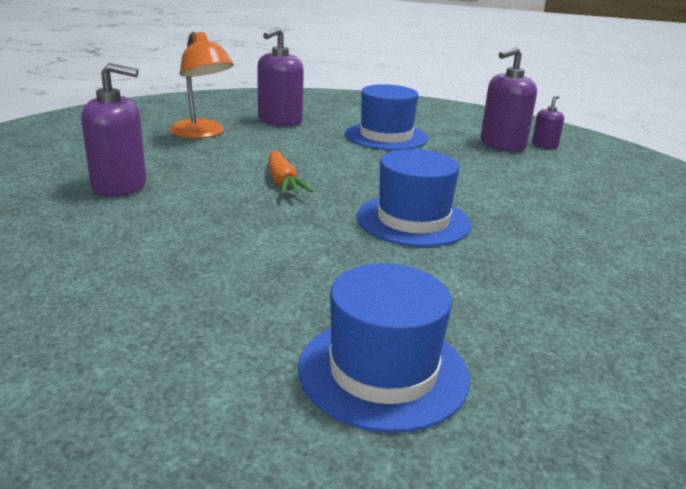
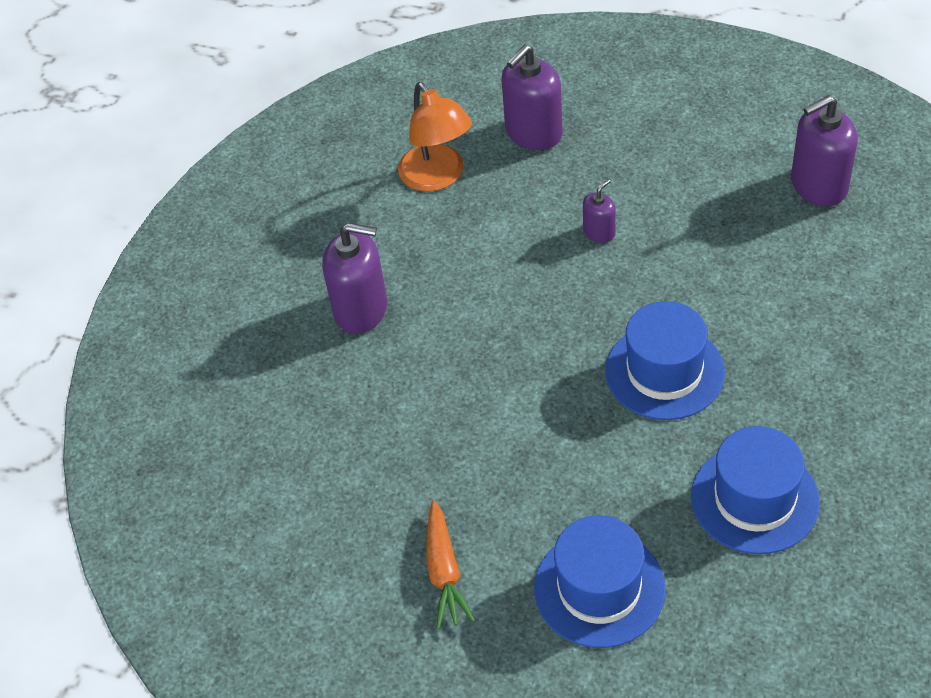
camera: 15 degrees right, 25 degrees up
orange carrot [268,150,313,195] -> orange carrot moved to [426,500,475,629]
blue hat [345,84,428,150] -> blue hat moved to [691,426,820,554]
purple soap dispenser [532,96,564,149] -> purple soap dispenser moved to [583,179,615,243]

